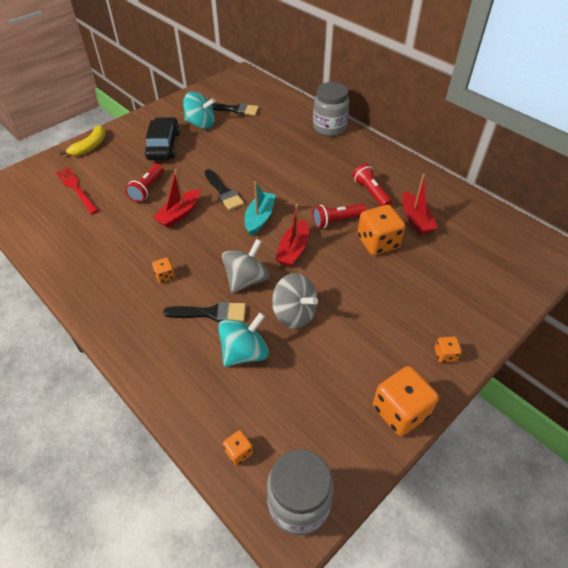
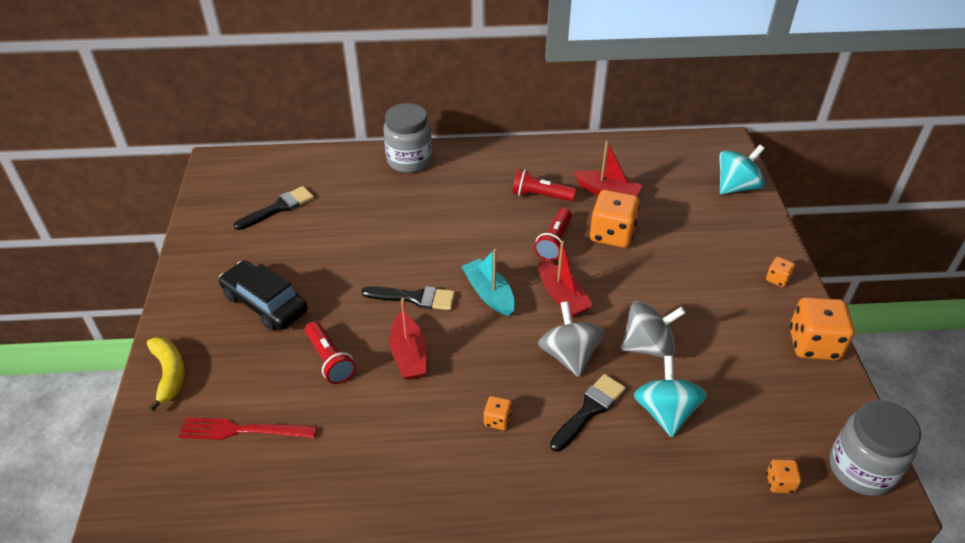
camera: 50 degrees left, 5 degrees down
turquoise spinning top [183,92,215,129] -> turquoise spinning top moved to [719,145,765,195]

